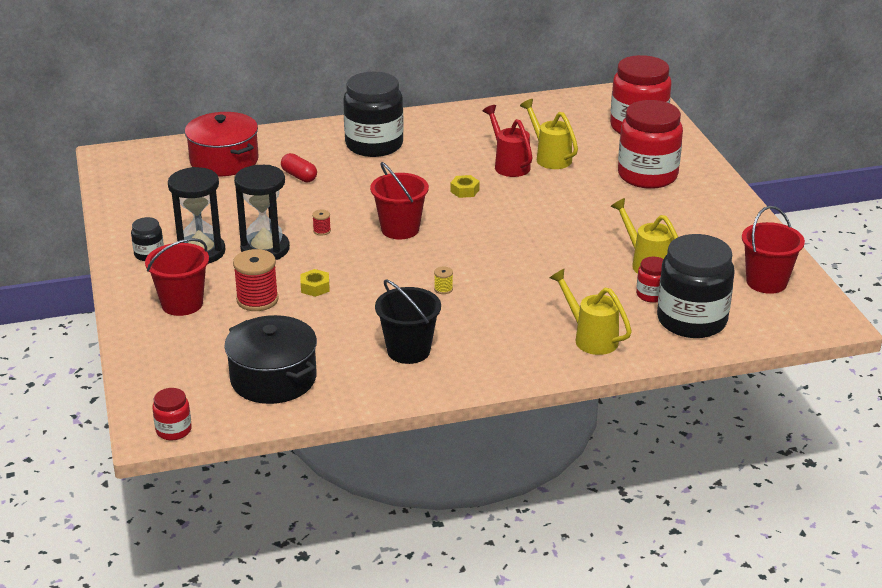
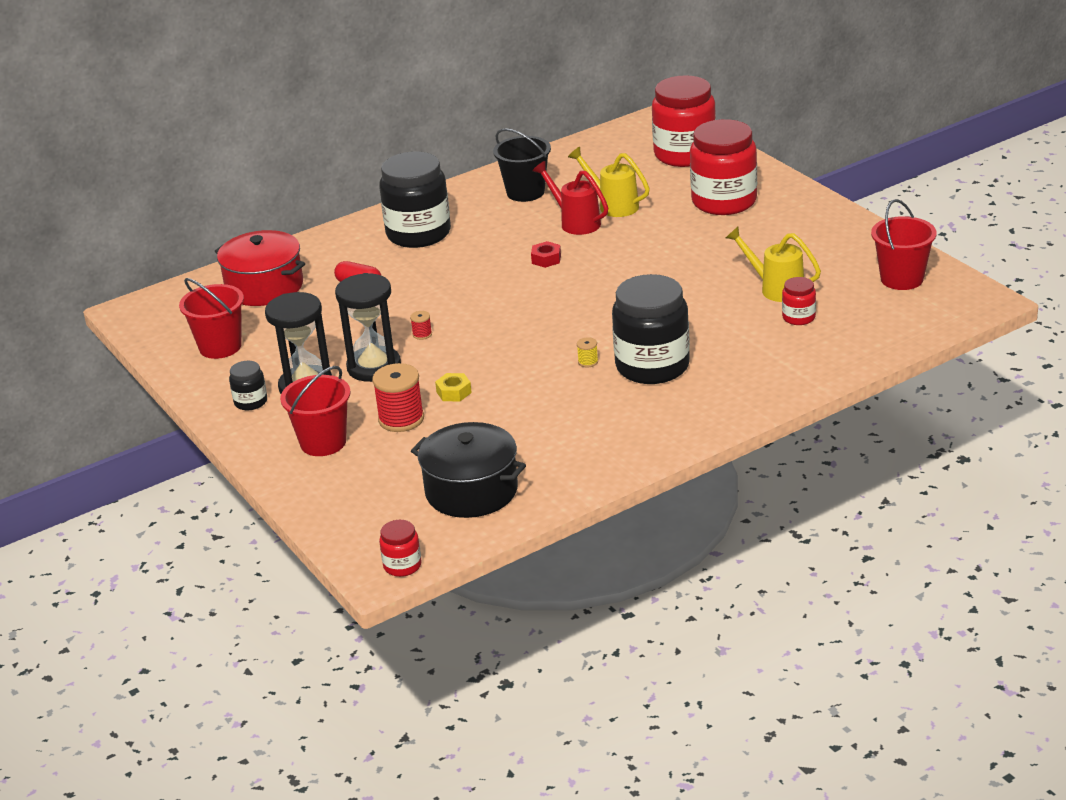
camera: 15 degrees left, 0 degrees up
red bucket [370,162,429,239] -> red bucket moved to [179,278,244,359]
black bucket [375,279,441,364] -> black bucket moved to [493,128,551,202]
yellow nut [450,175,480,198] -> red nut [531,241,561,268]
yellow watering can [550,269,632,355] -> none
black jar [657,234,734,338] -> black jar moved to [612,274,690,384]

